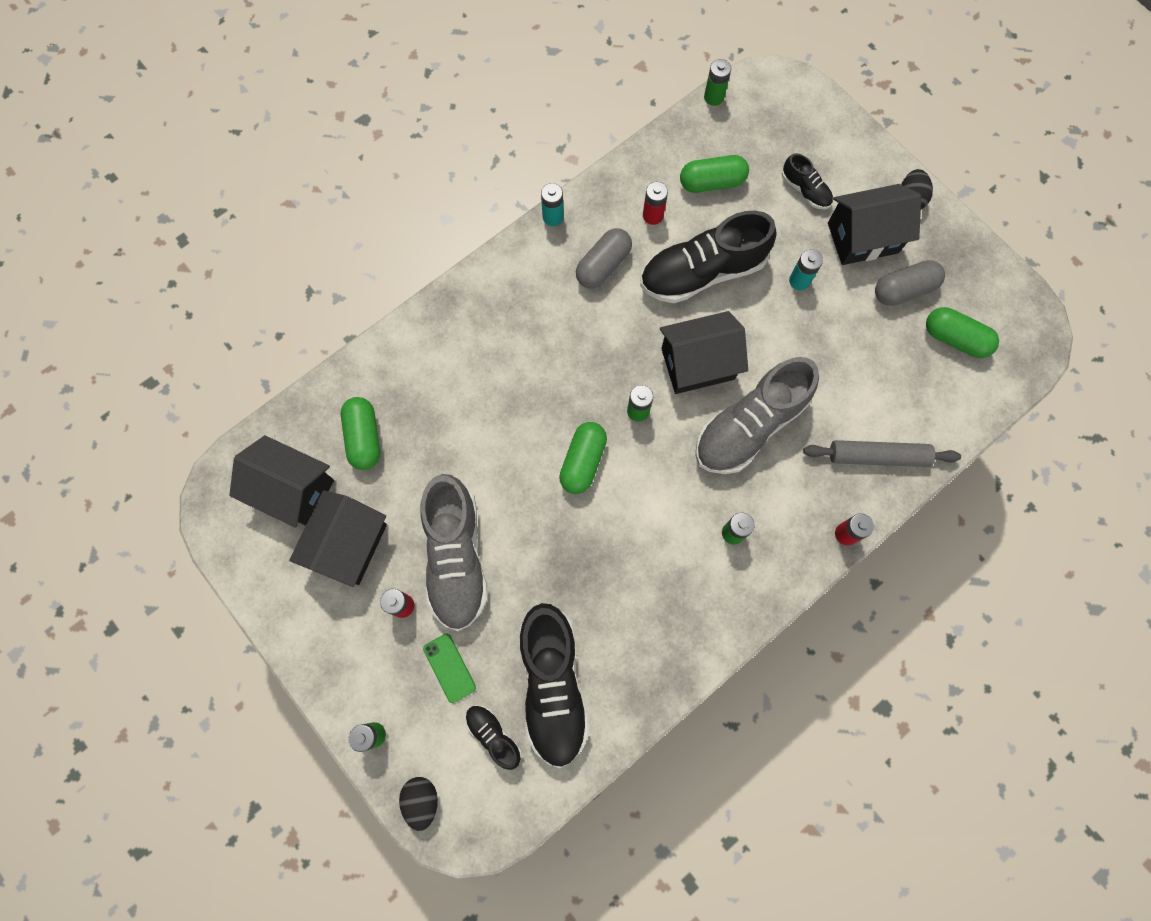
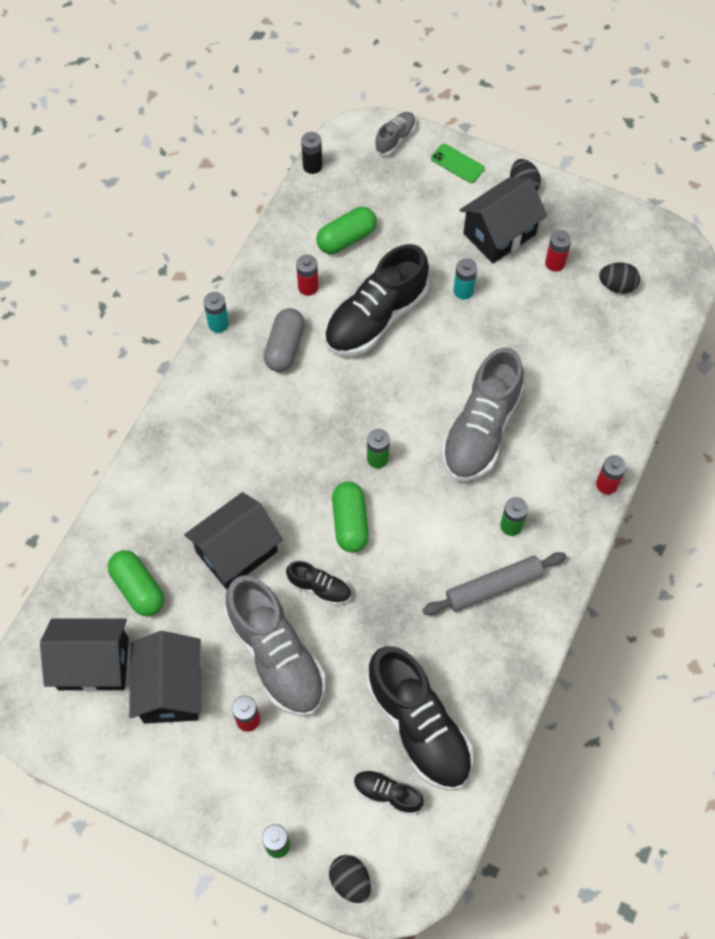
camera: 25 degrees left, 10 degrees down
green phone [423,634,476,703] -> green phone moved to [431,144,485,183]
black house [660,311,748,394] -> black house moved to [184,492,283,589]
green battery [704,59,731,106] -> black battery [301,132,322,174]
black shoe [782,153,833,209] -> black shoe moved to [286,561,351,605]
grey rolling pin [803,440,961,467] -> grey rolling pin moved to [422,552,566,615]
grey capsule [875,260,945,306] -> red battery [545,230,572,272]
green capsule [926,307,999,358] -> black egg [599,263,640,293]
none -> grey shoe [375,112,416,155]

